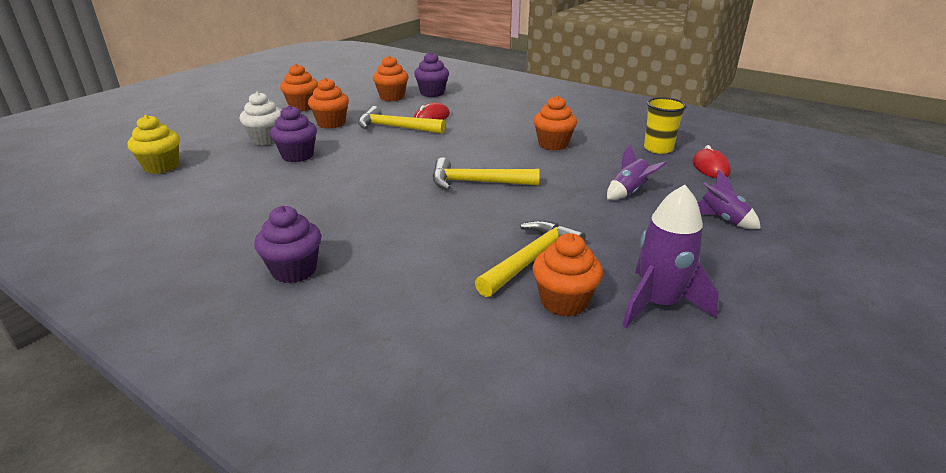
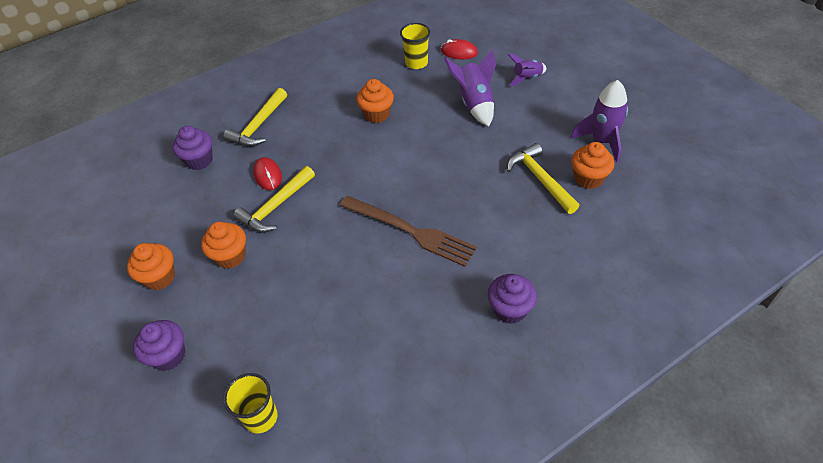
camera: 65 degrees left, 20 degrees up
yellow cupcake [128,115,180,174] -> yellow cup [223,373,278,433]
white cupcake [240,91,282,145] -> none
purple cupcake [270,105,317,162] -> purple cupcake moved to [133,320,185,371]
orange cupcake [373,55,409,101] -> none
yellow hammer [433,158,540,190] -> yellow hammer moved to [223,88,287,147]
purple rocket [607,144,667,200] -> purple rocket [444,49,496,126], size x1.61
none -> brown fork [340,196,477,267]

